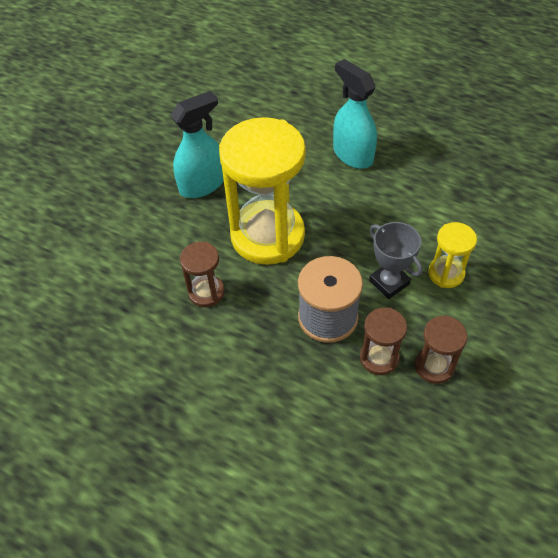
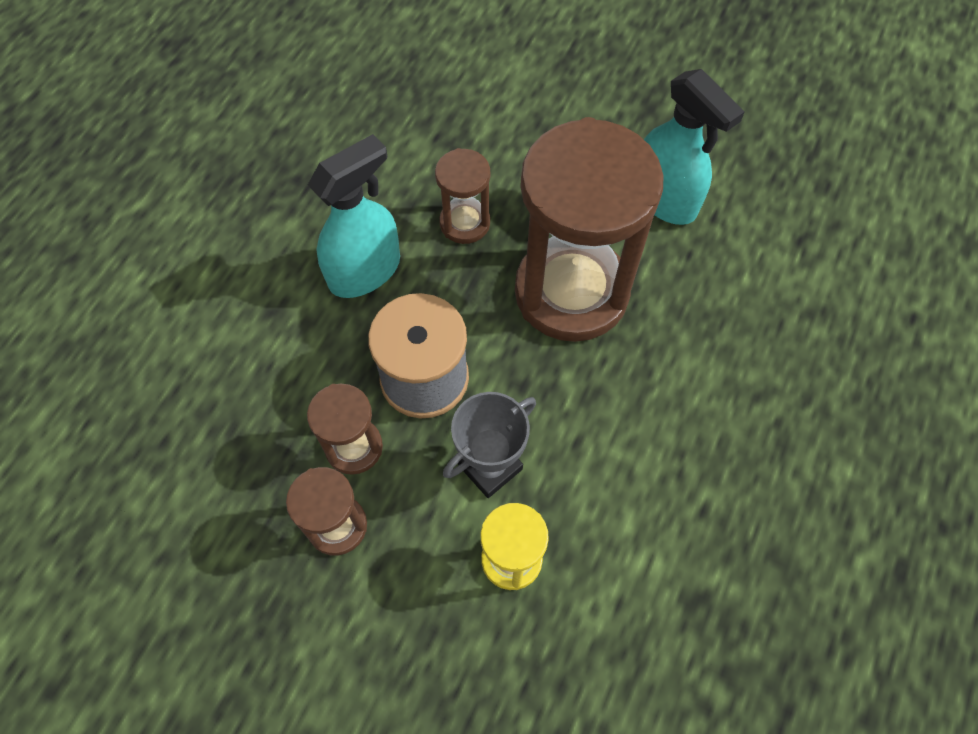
camera: 85 degrees right, 10 degrees up
yellow hourglass [219,117,306,265] -> brown hourglass [515,117,664,342]
turquoise spray bottle [333,59,377,169] -> turquoise spray bottle moved to [308,134,400,298]

